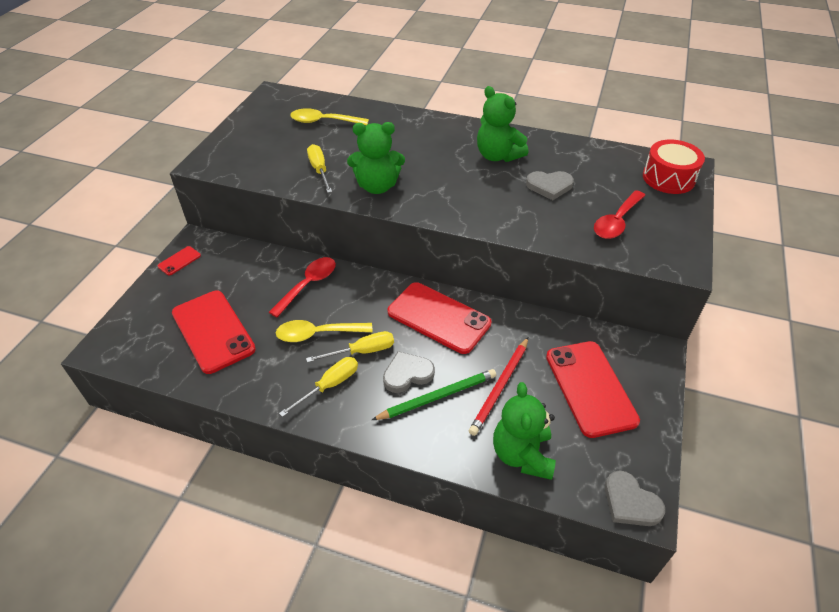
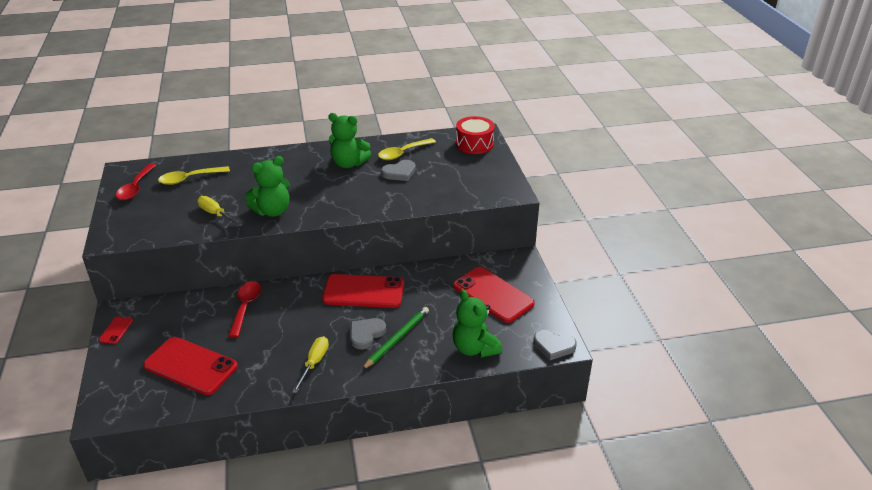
camera: 30 degrees left, 10 degrees down
yellow spoon [276,320,373,342] -> yellow spoon moved to [378,138,436,160]
yellow screwdriver [306,331,394,363] -> none
red pencil [469,337,528,436] -> none
red spoon [594,190,646,239] -> red spoon moved to [116,163,156,200]

